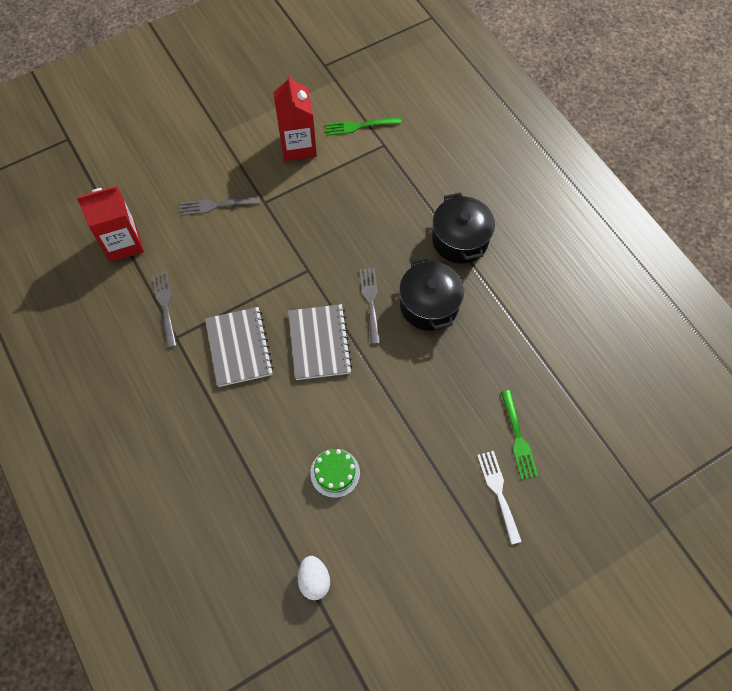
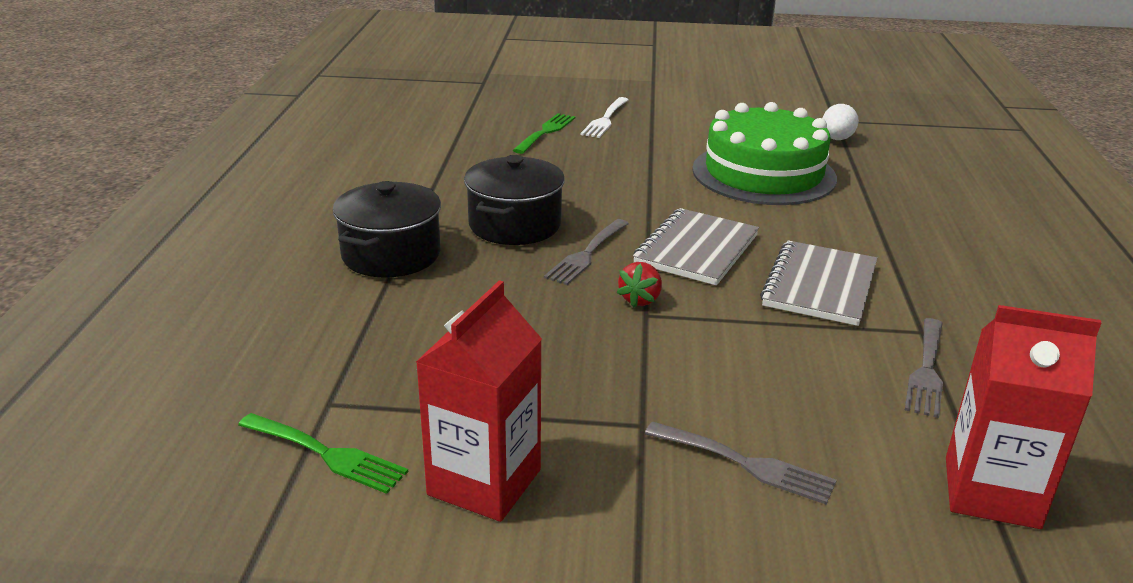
camera: 145 degrees left, 35 degrees down
green cake [310,449,360,498] -> green cake [692,102,837,205], size x2.25
none -> red strawberry [616,262,662,308]

